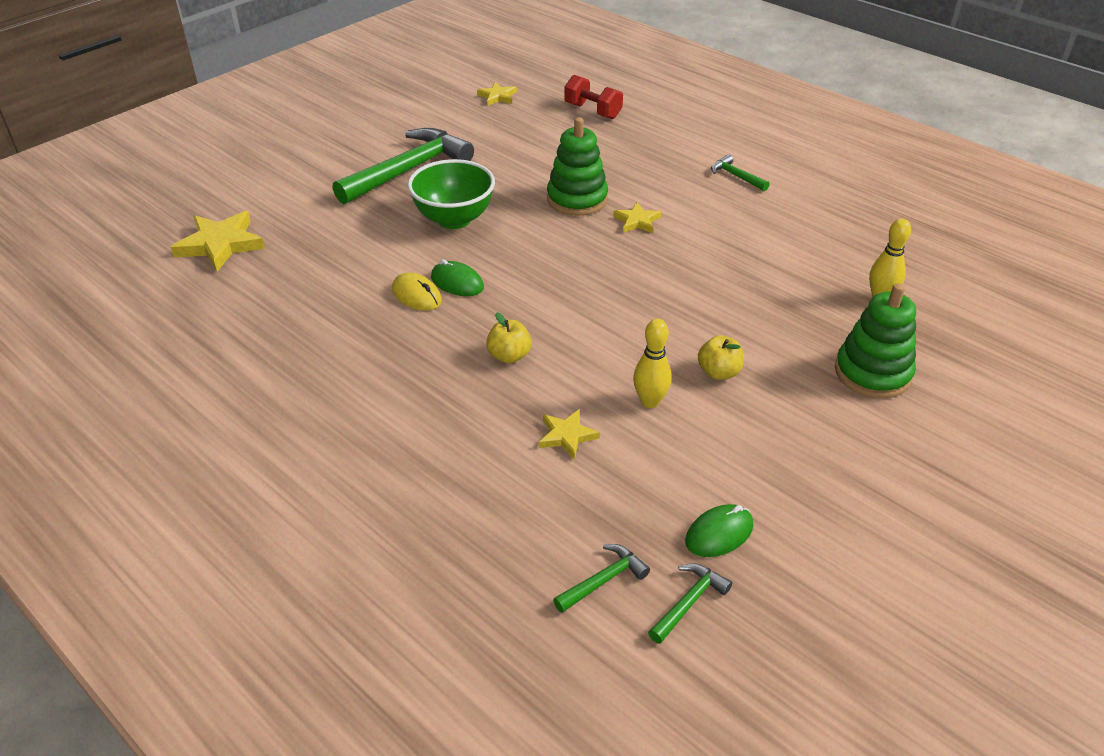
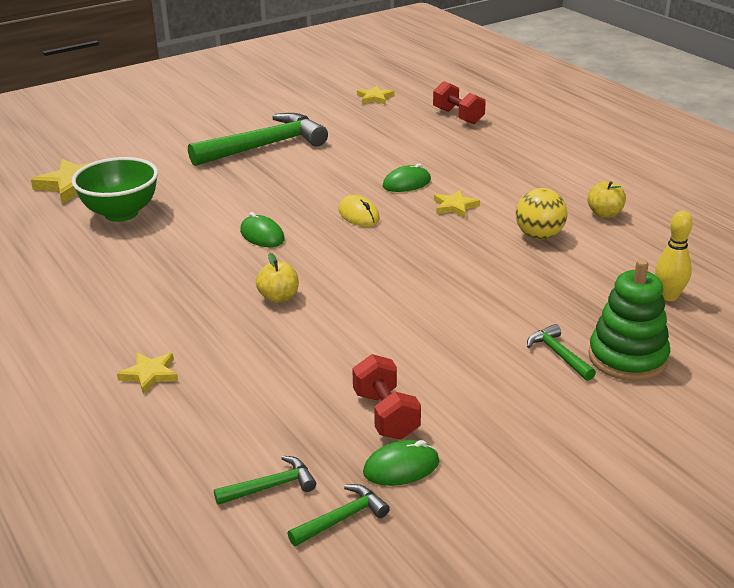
camera: 15 degrees right, 10 degrees down
yellow mouse [392,273,442,311] -> yellow mouse moved to [338,195,380,227]
green bowl [408,159,495,229] -> green bowl moved to [72,157,158,222]
yellow star [539,409,600,460] -> yellow star moved to [117,352,178,394]
green stacking toy [547,117,608,216] -> green mouse [383,163,431,192]
yellow bowling pin [633,319,672,408] -> none
yellow apple [698,335,744,380] -> yellow apple moved to [587,181,626,218]
green hammer [711,154,770,191] -> green hammer moved to [527,324,596,381]
none -> red dumbbell [352,354,421,440]
none -> yellow ball [516,188,567,239]

